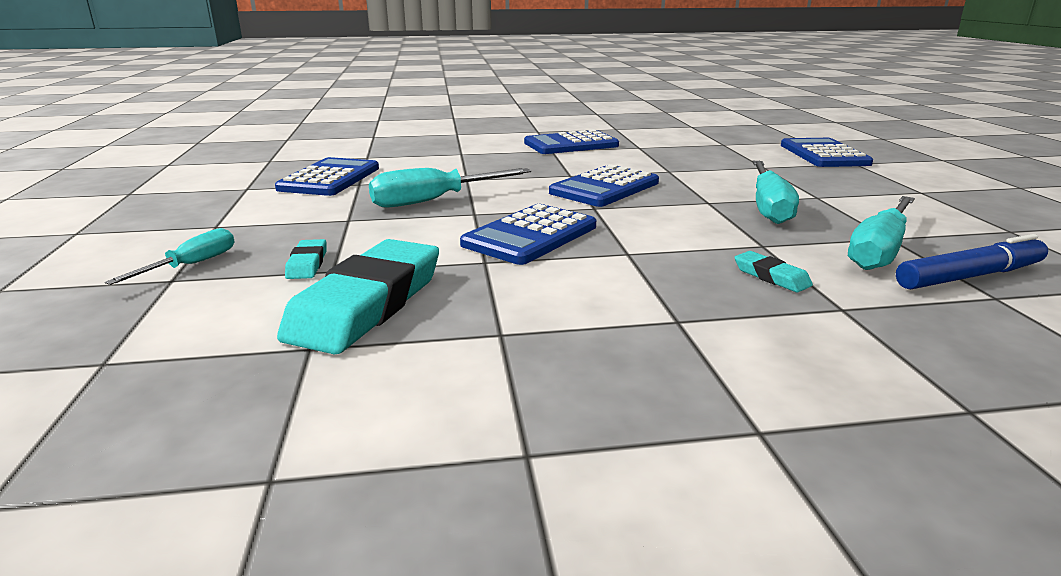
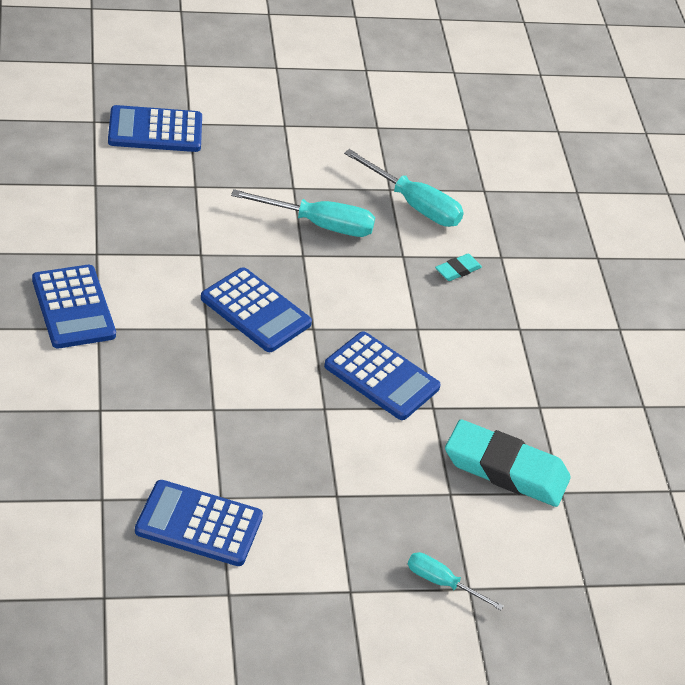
camera: 95 degrees left, 20 degrees up
turquoise eraser [285,239,326,279] -> none
turquoise screwdriver [369,168,531,208] -> none
blue marker [896,234,1048,290] -> none

